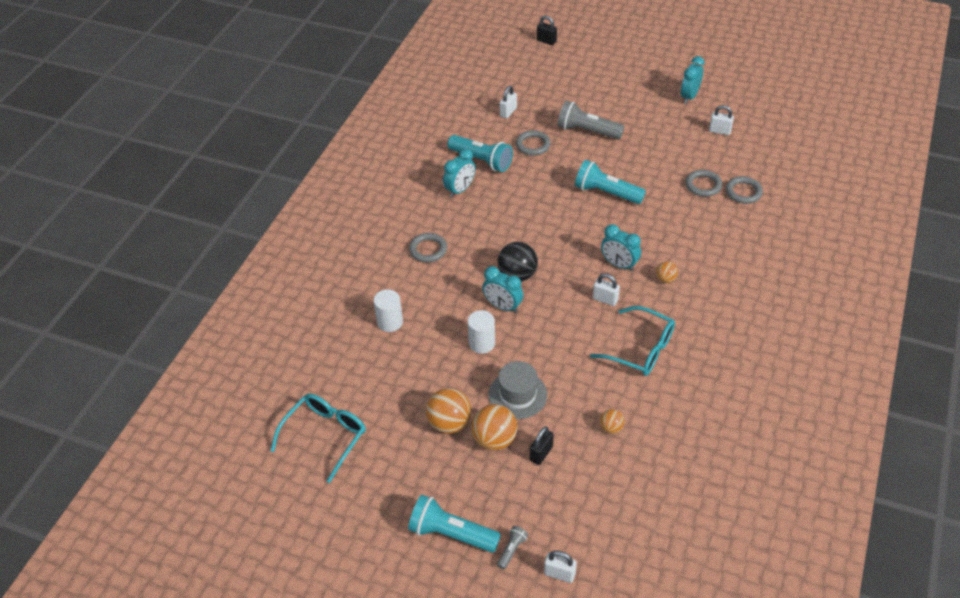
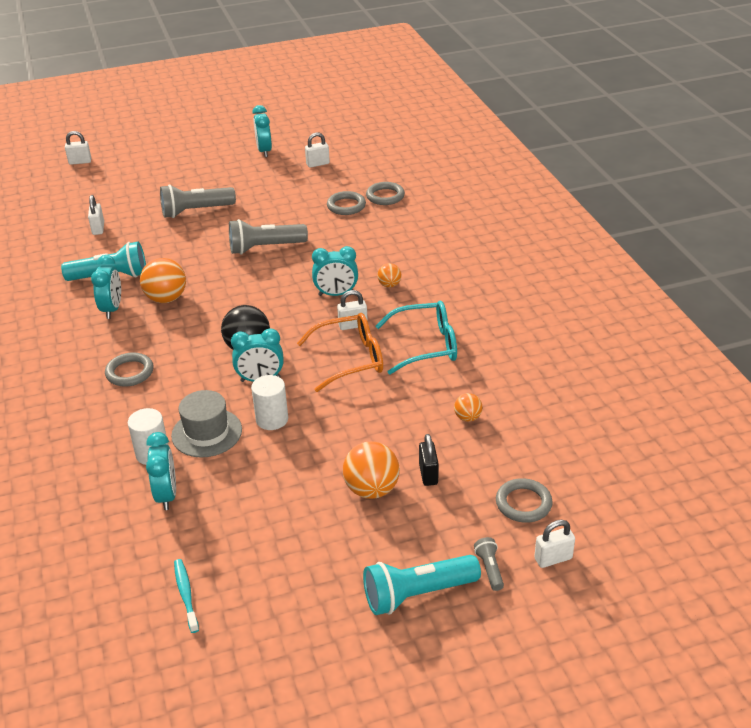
camera: 40 degrees left, 10 degrees down
turquoise glasses [271,394,366,483] -> turquoise toothbrush [174,559,199,633]
orange ball [426,388,471,434] -> orange ball moved to [140,258,186,303]
grey hat [488,361,547,419] -> grey hat moved to [171,390,242,457]
grey ring [516,130,551,156] -> grey ring moved to [496,478,553,523]
black padlock [537,16,557,45] -> white padlock [65,131,91,165]
turquoise flashlight [575,160,646,204] -> grey flashlight [229,219,308,255]
none -> turquoise clock [146,432,176,510]
none -> orange glasses [297,313,383,392]

